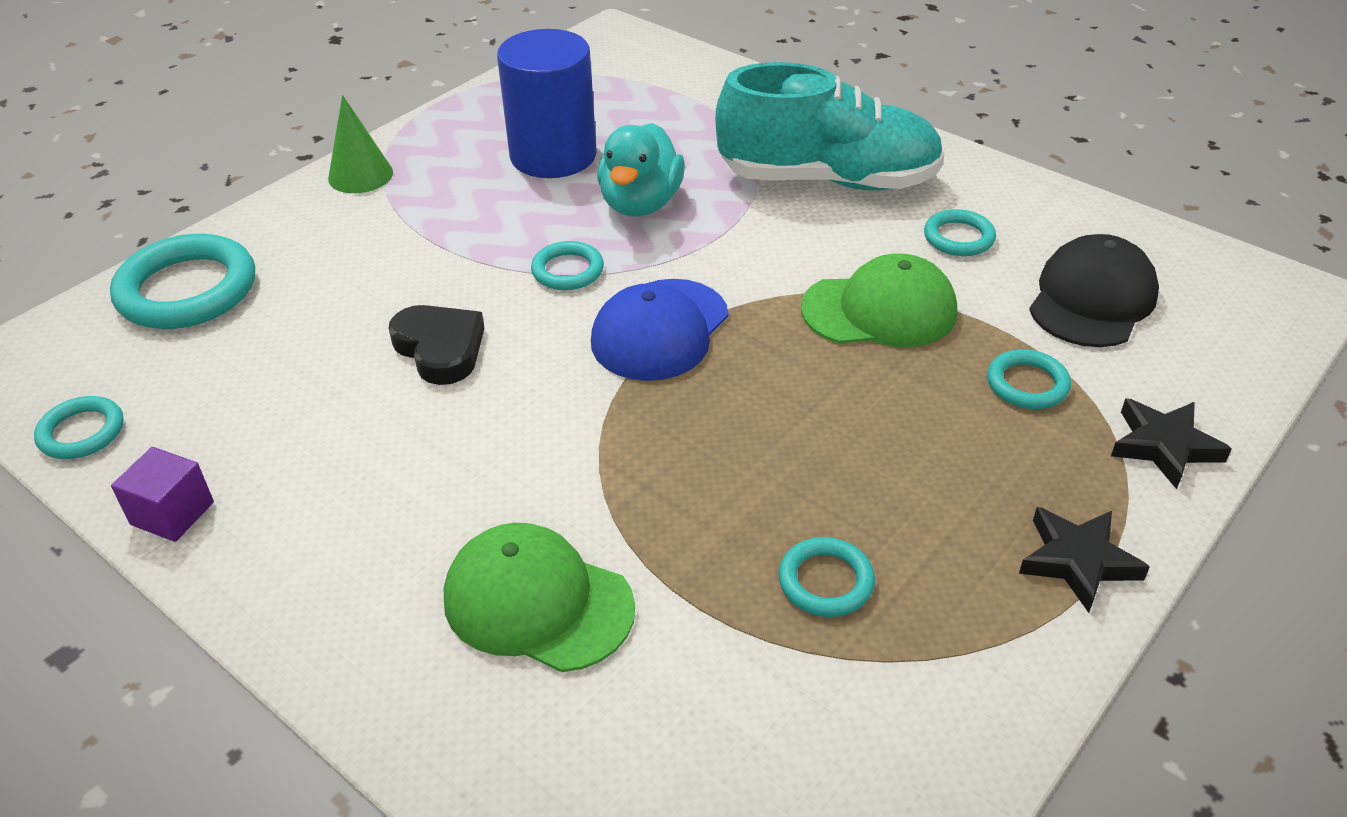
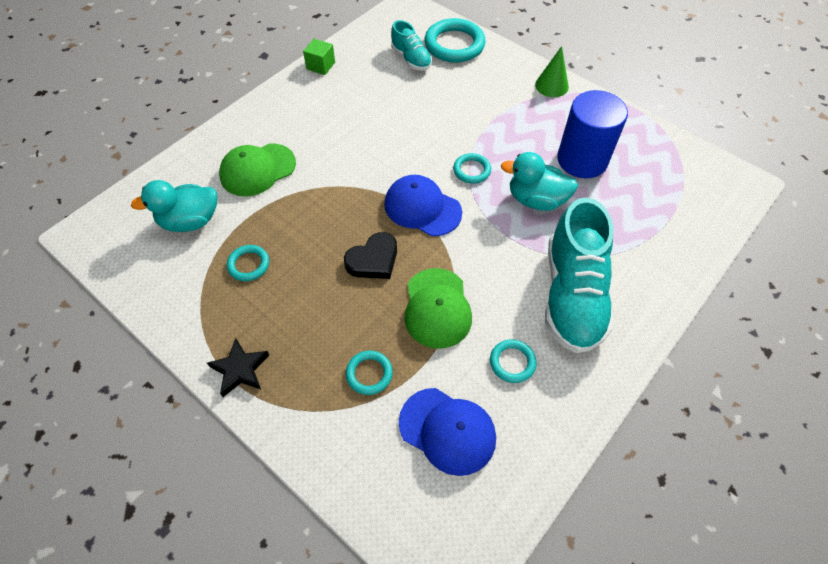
camera: 90 degrees right, 15 degrees up
turquoise ring [34,396,124,459] -> none
purple cube [111,447,214,542] -> green cube [303,39,335,75]
black heart [389,305,484,385] -> black heart moved to [344,232,397,279]
green cap [444,523,635,672] -> green cap turned 150 degrees counterclockwise [219,143,296,197]
black cap [1029,234,1159,347] -> blue cap [399,388,496,476]
black star [1111,398,1232,489] -> none
none -> turquoise duck [131,180,217,232]
none -> turquoise shoe [391,20,432,71]

